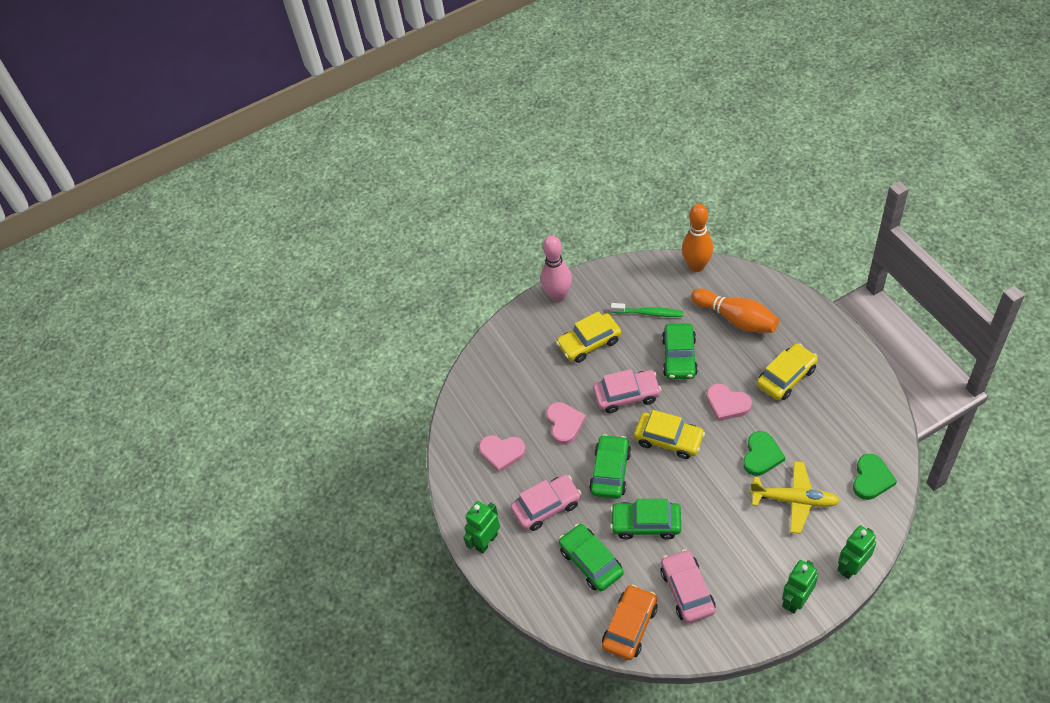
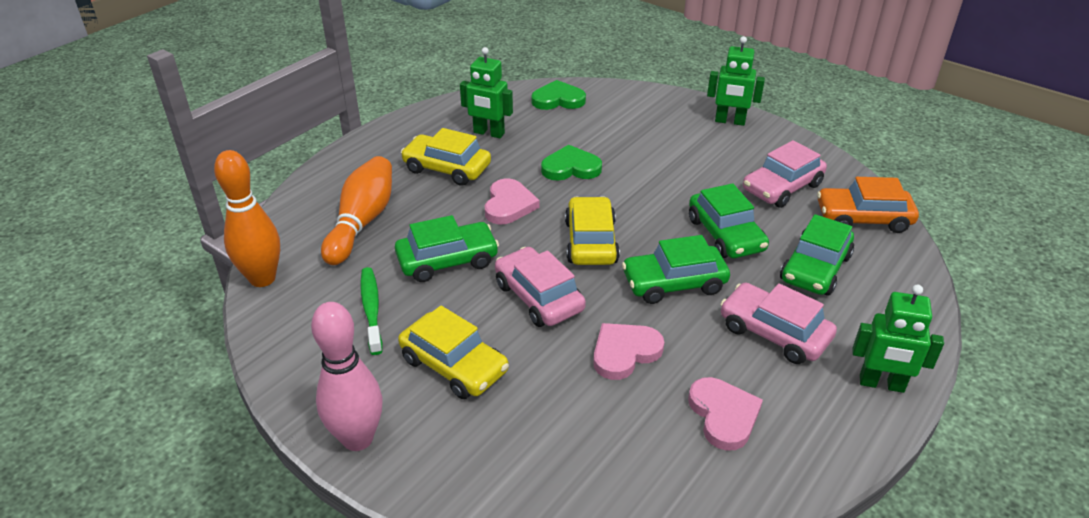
camera: 120 degrees left, 15 degrees down
yellow plane [750,461,840,534] -> none
green robot [837,525,876,579] -> green robot moved to [460,47,513,138]

